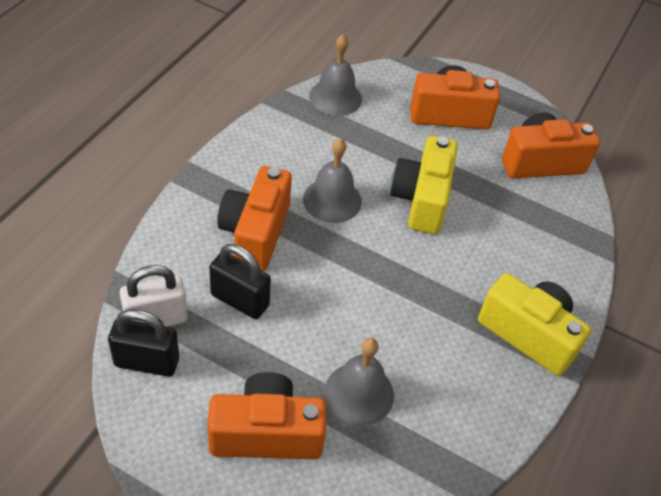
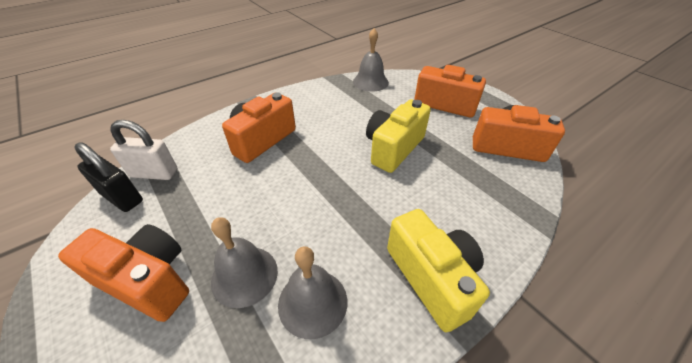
camera: 30 degrees right, 5 degrees down
black padlock [209,244,271,319] -> none
grey bell [303,138,362,223] -> grey bell moved to [278,246,347,339]

